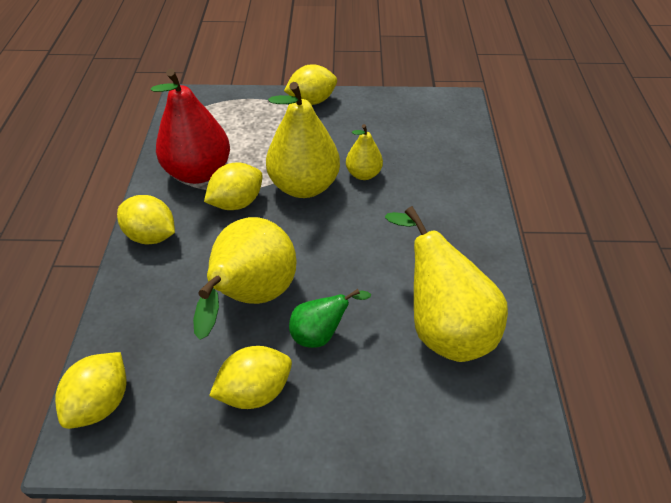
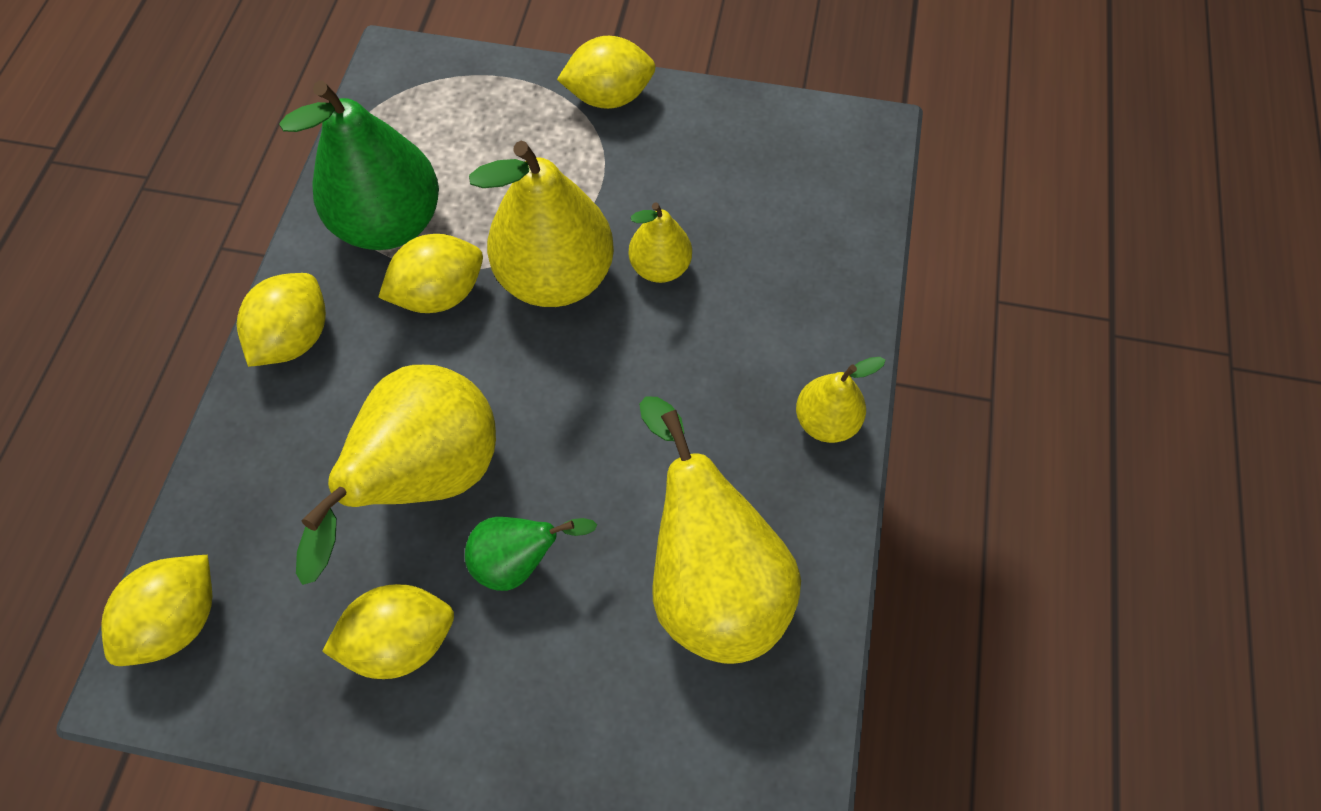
camera: 10 degrees right, 15 degrees up
yellow lemon [117,195,175,244] -> yellow lemon turned 75 degrees clockwise [237,273,326,367]
red pear [151,69,230,184] -> green pear [279,81,439,250]
none -> yellow pear [796,357,885,443]

